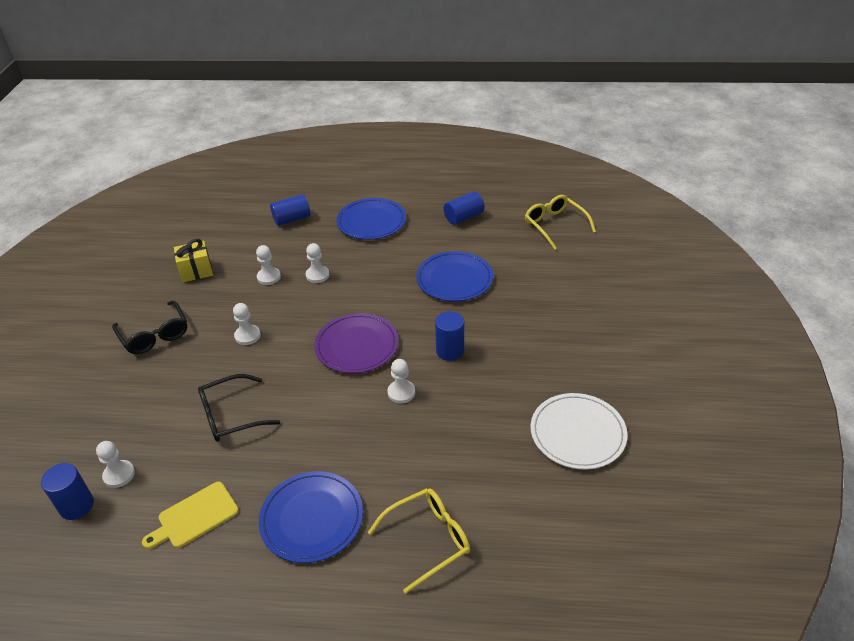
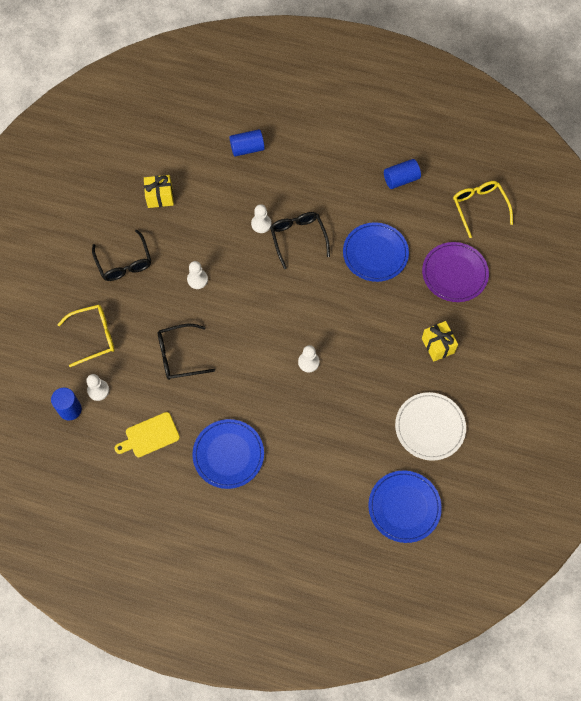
camera: 10 degrees right, 25 degrees up
white pawn [256,245,281,285] -> none
purple plate [314,313,399,373] -> purple plate moved to [422,242,489,302]
blue plate [336,198,406,240] -> blue plate moved to [368,470,442,543]
yellow glasses [368,488,470,594] -> yellow glasses moved to [57,305,115,367]
blue cylinder [435,311,464,361] -> none
none -> black glasses [270,212,330,269]
none -> yellow gift [422,321,458,362]

